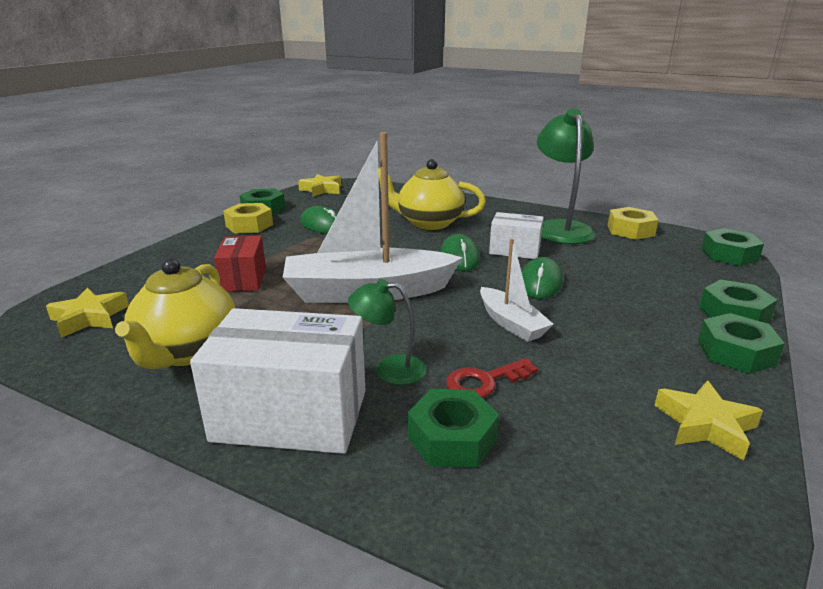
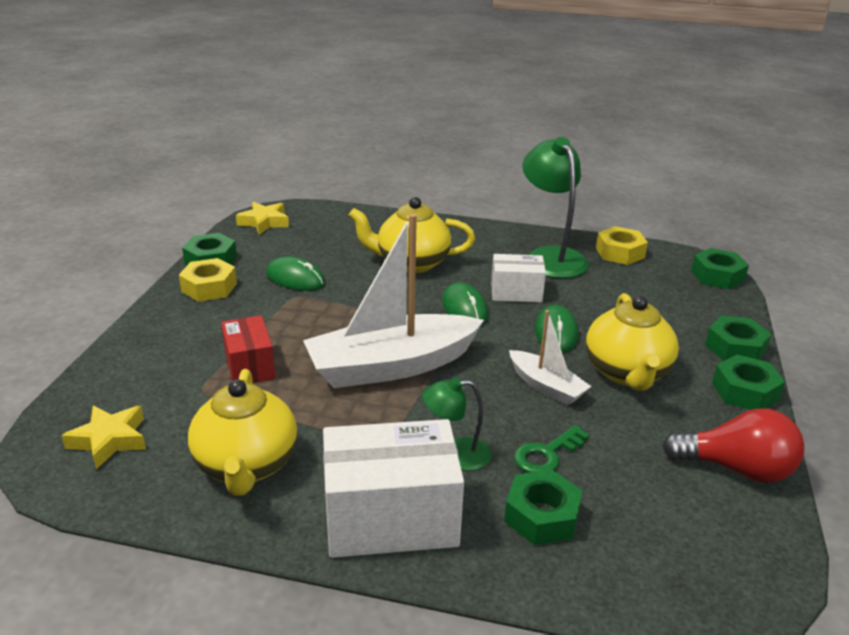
camera: 15 degrees left, 5 degrees up
red key [446,358,538,398] -> green key [514,425,589,473]
yellow star [654,380,763,461] -> red light bulb [662,408,804,483]
none -> yellow teapot [586,293,679,391]

